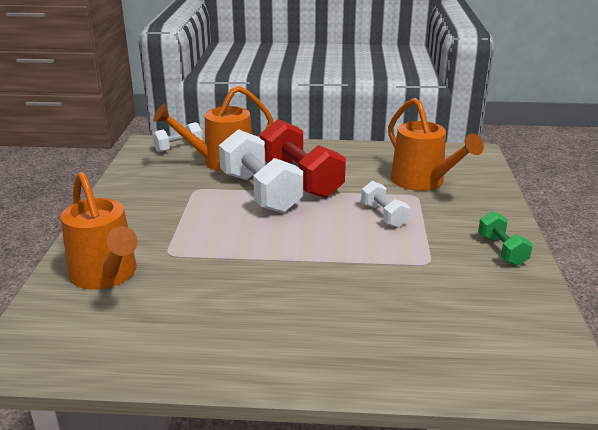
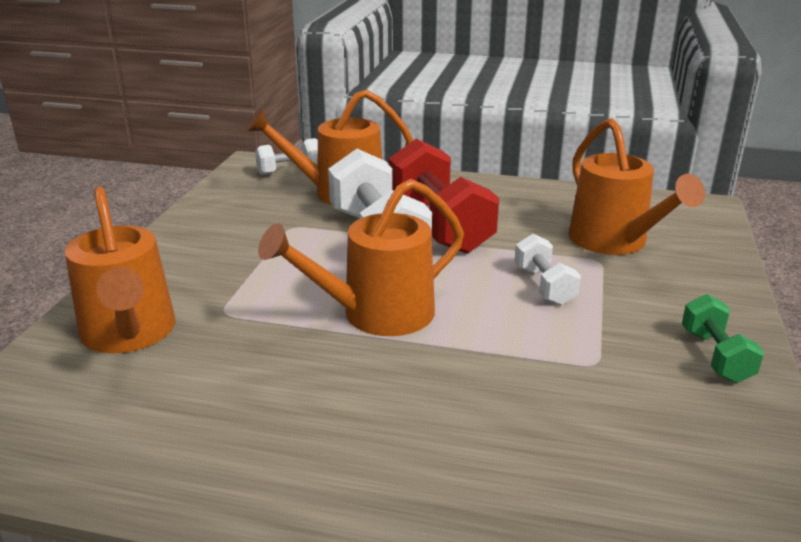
camera: 10 degrees right, 0 degrees up
none -> orange watering can [258,179,464,336]

